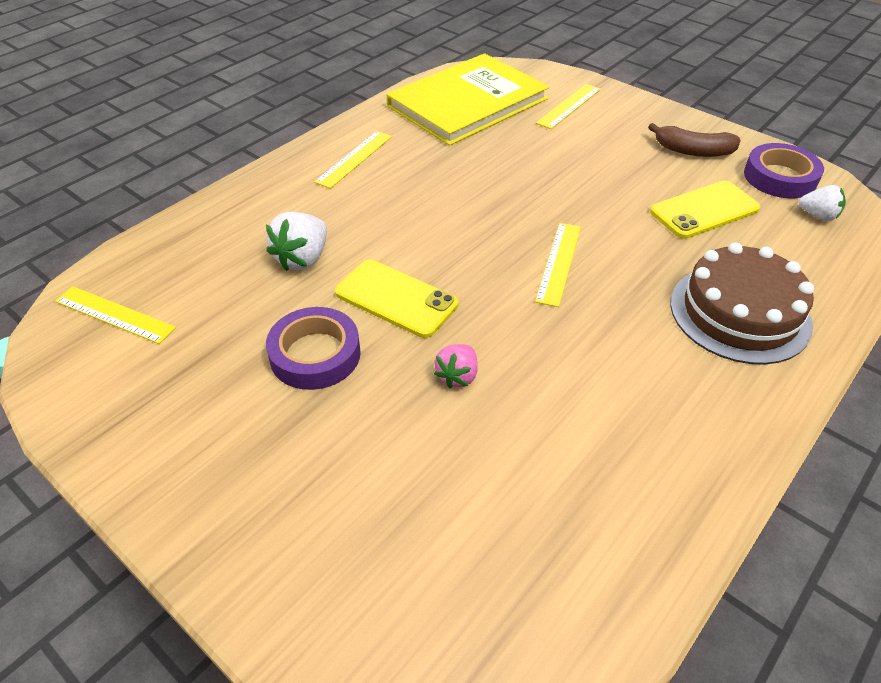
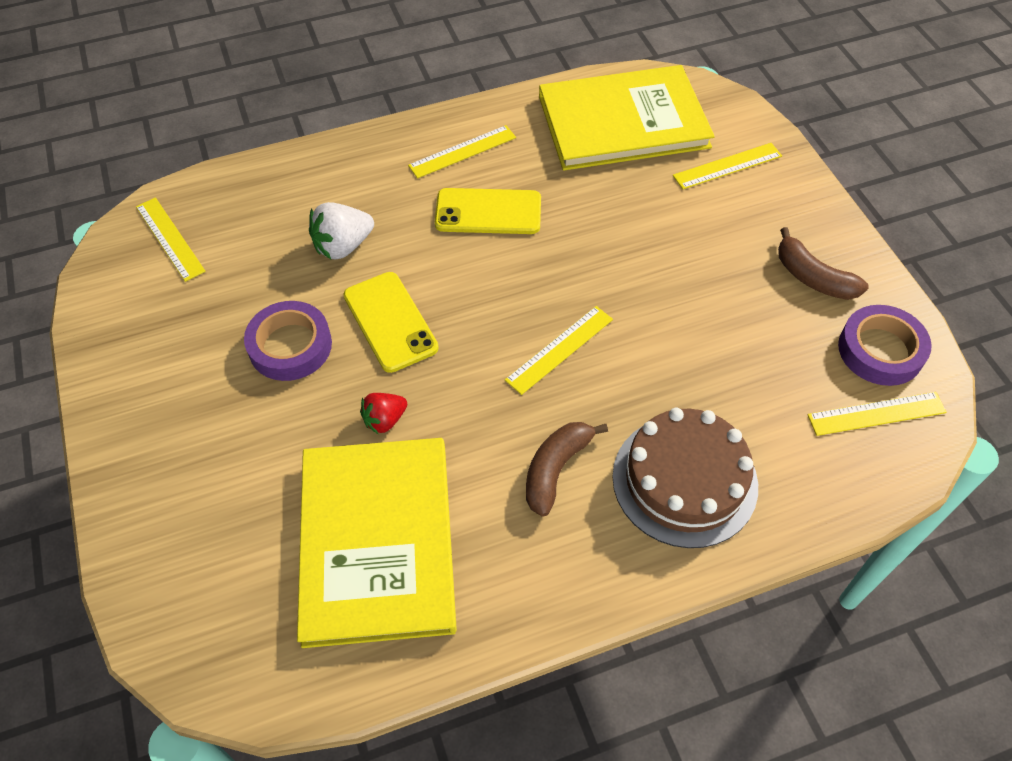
camera: 30 degrees right, 10 degrees up
pink strawberry [434,344,478,388] -> red strawberry [360,393,407,435]
yellow phone [650,181,761,239] -> yellow phone moved to [435,188,541,234]
white strawberry [799,185,846,221] -> yellow ruler [807,392,947,436]
none -> yellow book [297,438,457,648]
none -> brown banana [526,422,608,517]

